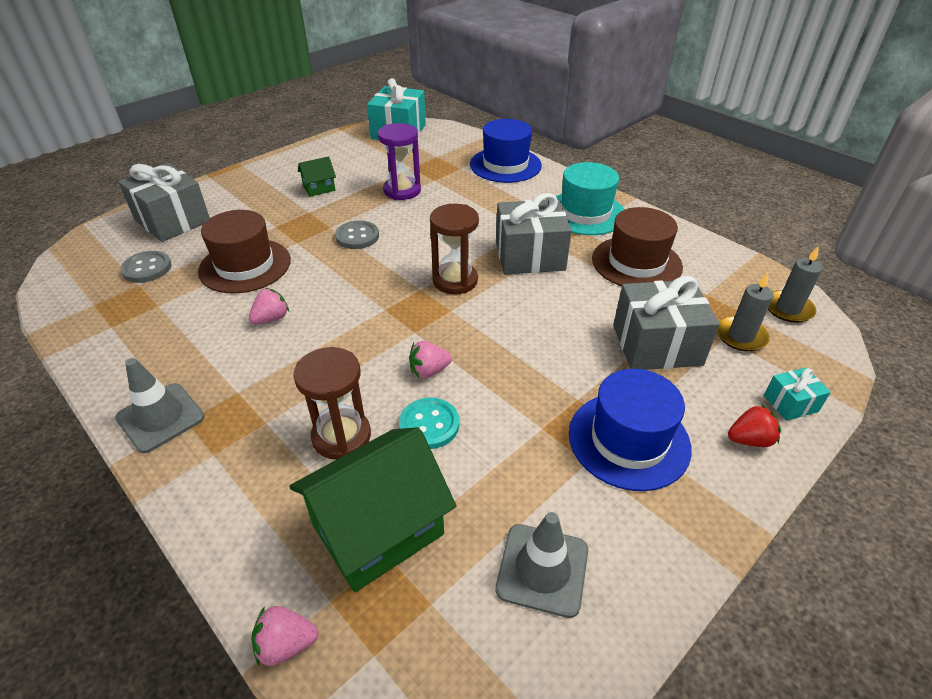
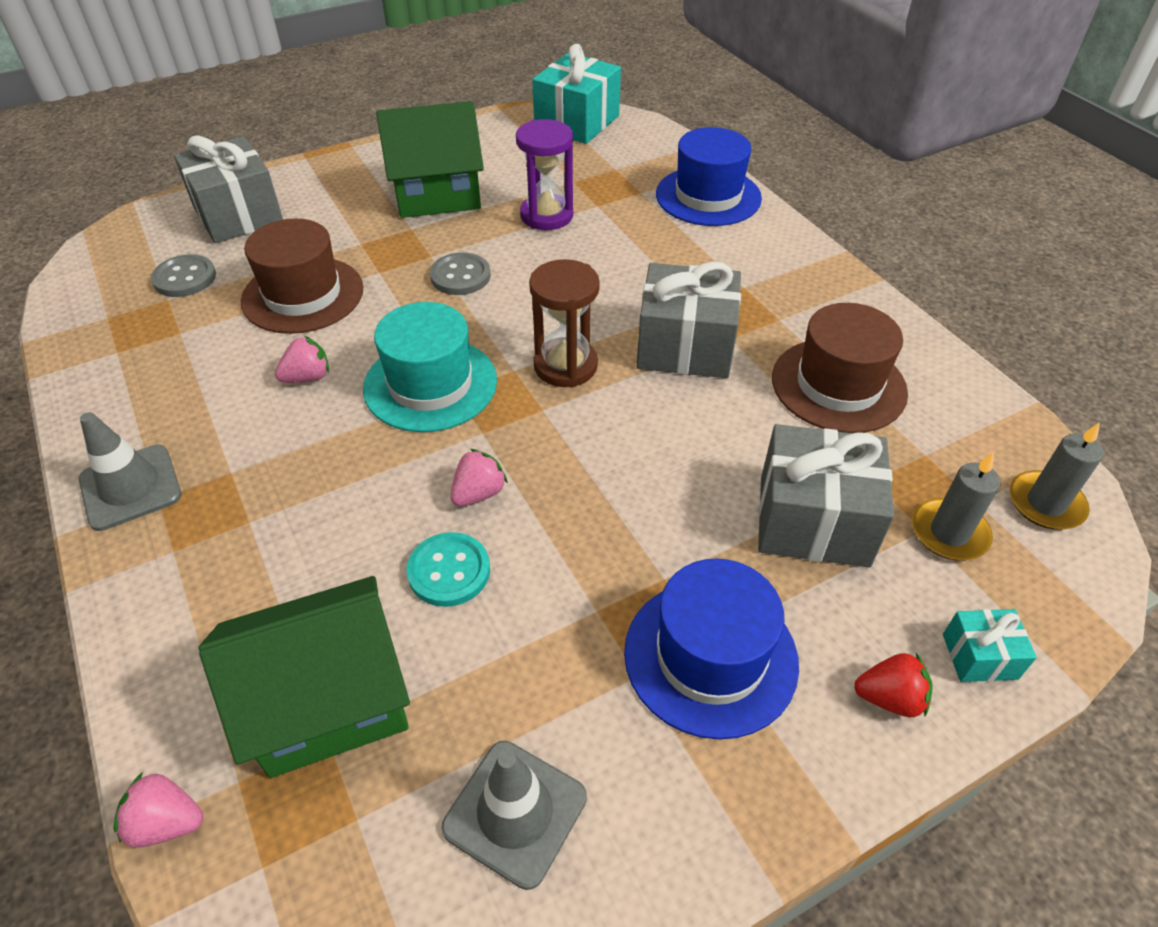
camera: 15 degrees right, 5 degrees up
brown hourglass [293,347,371,460] -> none
green house [298,156,336,197] -> green house [376,101,484,218], size x2.14
pink strawberry [409,341,452,378] -> pink strawberry turned 135 degrees clockwise [450,449,508,506]
turquoise hat [556,162,625,235] -> turquoise hat moved to [363,302,497,432]

